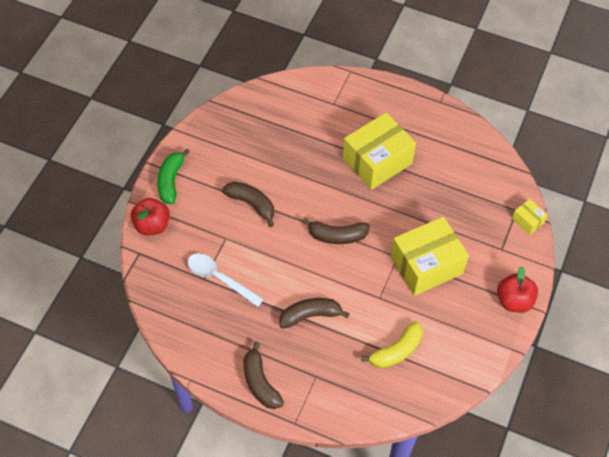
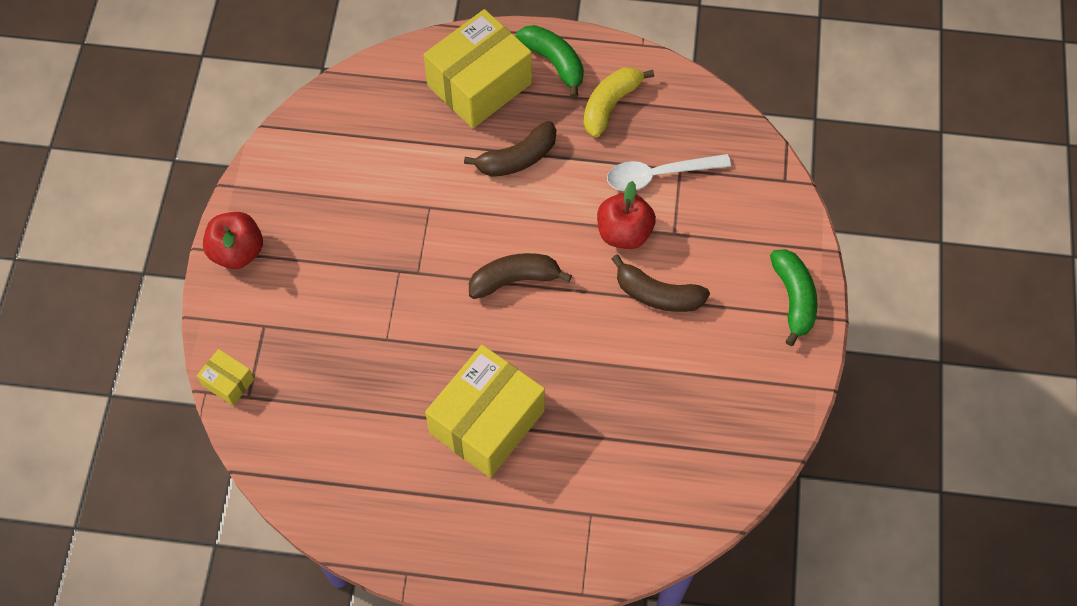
camera: 165 degrees right, 5 degrees up
red apple [131,198,170,235] -> red apple moved to [597,181,656,249]
white spoon [188,253,264,307] -> white spoon turned 150 degrees clockwise [607,154,731,191]
brown banana [244,342,284,409] -> green banana [516,25,584,98]
yellow banana [361,321,423,368] -> yellow banana moved to [583,67,654,138]
yellow box [390,216,469,296] -> yellow box moved to [424,9,532,128]

